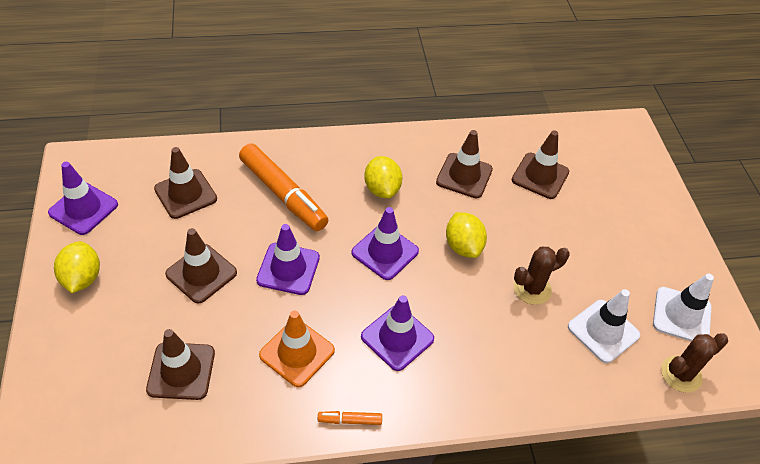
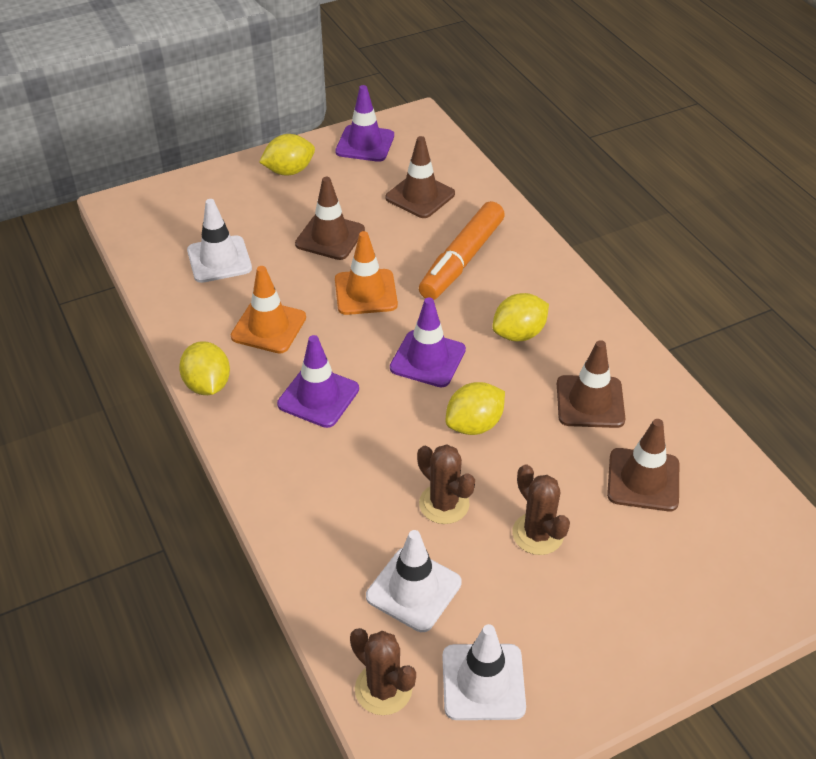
camera: 75 degrees right, 5 degrees down
brown traffic cone [146,329,215,400] -> white traffic cone [187,199,252,283]
purple traffic cone [256,224,320,295] -> orange traffic cone [335,231,398,315]
orange marker [318,411,382,425] -> yellow lemon [179,341,230,395]
none -> brown cactus [512,464,570,555]

